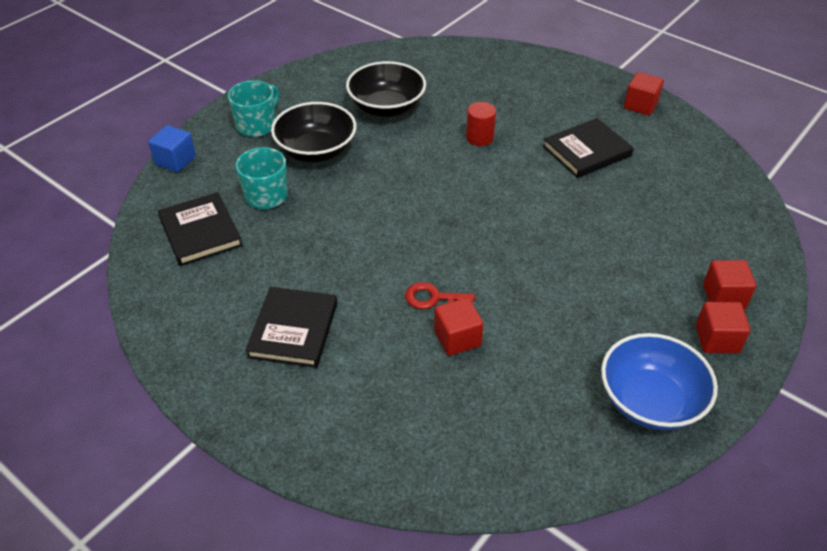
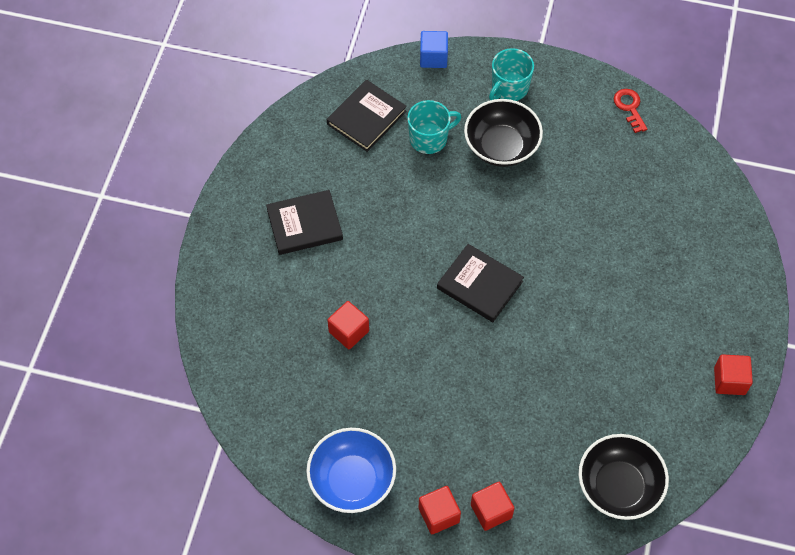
camera: 65 degrees right, 15 degrees up
turquoise mug [228,80,279,137] -> turquoise mug turned 120 degrees clockwise [489,48,534,101]
black bowl [346,61,426,117] -> black bowl moved to [579,434,669,520]
red key [405,282,475,309] -> red key moved to [614,89,647,133]
red cylinder [466,102,496,146] -> none
black book [543,118,634,178] -> black book moved to [437,244,524,322]

